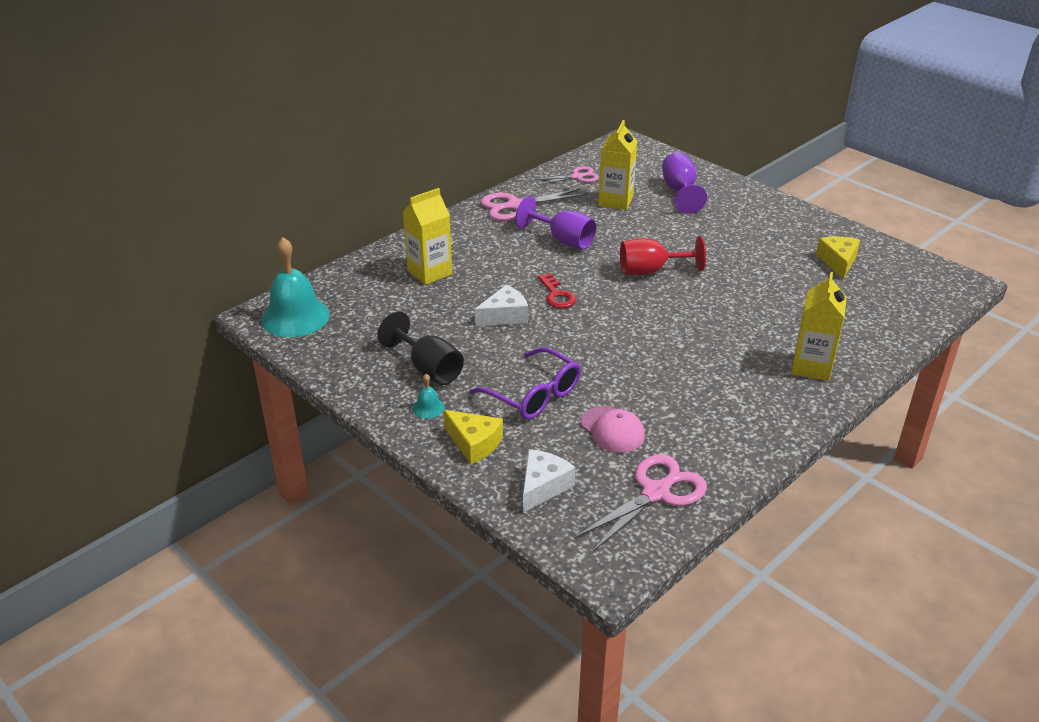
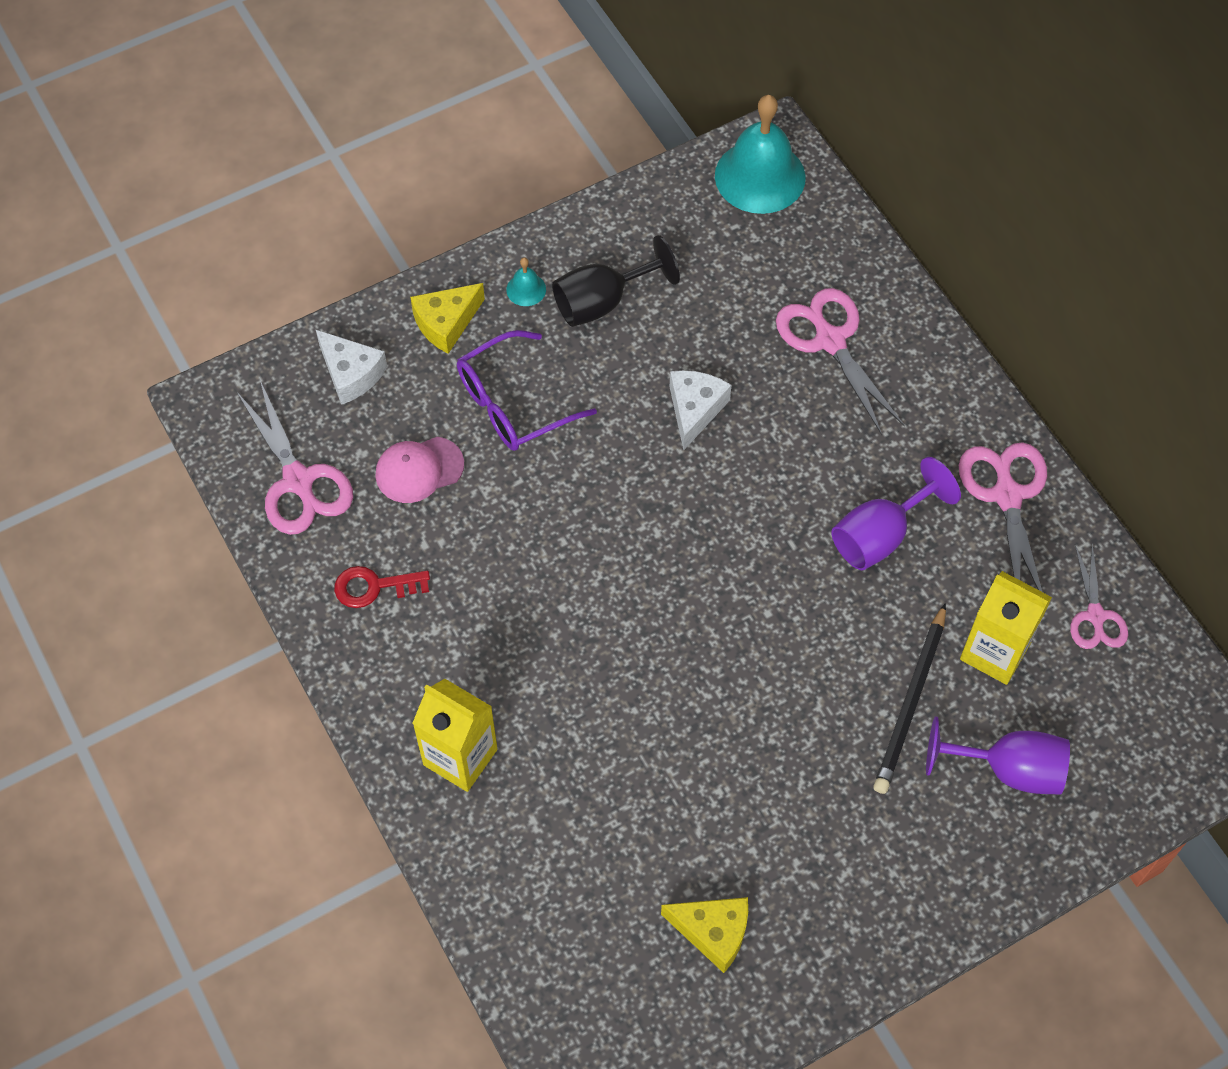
camera: 105 degrees right, 25 degrees up
yellow carton [403,188,452,285] -> pink scissors [776,288,905,435]
white cheese [475,285,528,326] -> white cheese turned 150 degrees counterclockwise [670,370,731,451]
red key [538,273,576,308] -> red key moved to [334,566,430,608]
red goblet [620,236,706,275] -> none
none -> black pencil [873,603,946,794]

